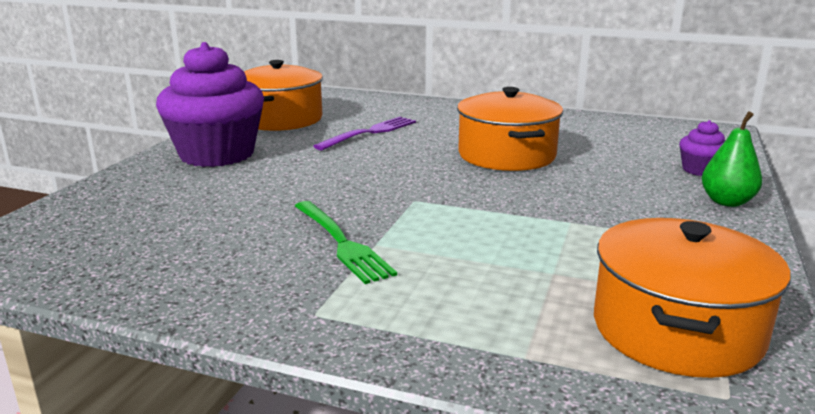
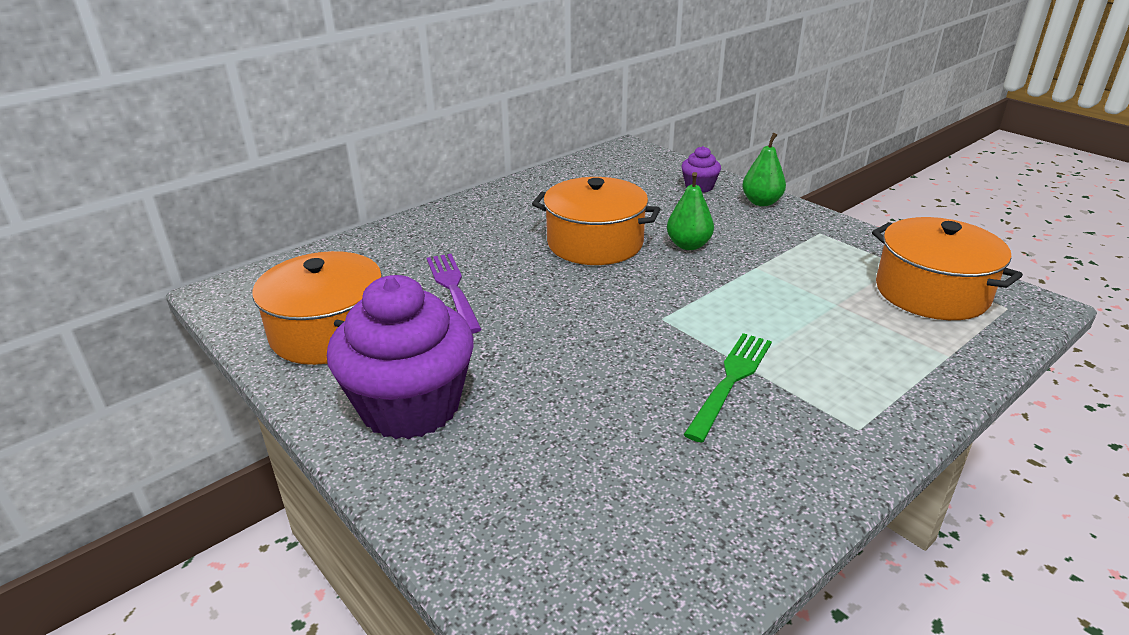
camera: 60 degrees left, 10 degrees up
green fork [295,201,397,284] -> green fork turned 60 degrees counterclockwise [683,333,772,443]
none -> green pear [667,172,714,250]

